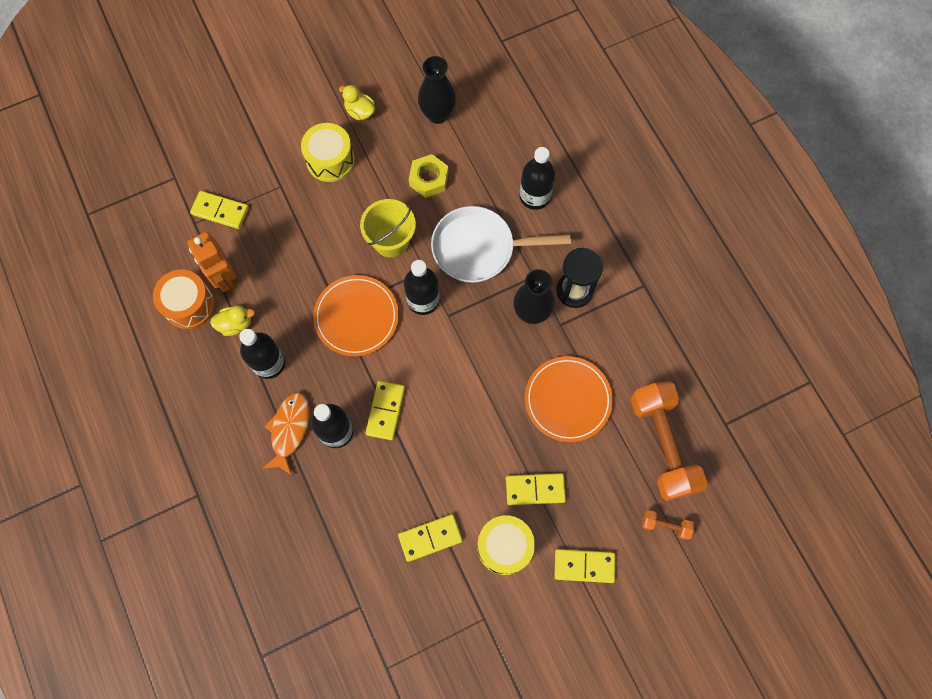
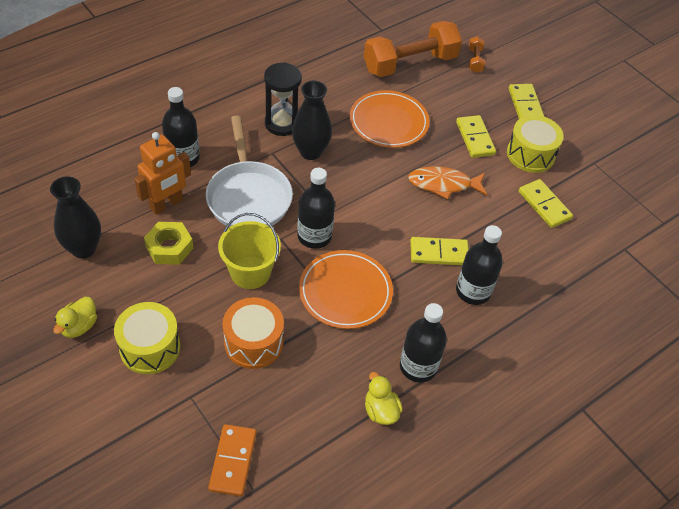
camera: 105 degrees left, 20 degrees down
orange drum [153,269,215,329] -> orange drum moved to [223,297,284,369]
orange robot [187,232,236,292] -> orange robot moved to [134,132,191,215]
yellow domino [190,191,249,229] -> orange domino [208,424,257,496]
orange fish [262,392,309,475] -> orange fish moved to [408,166,487,200]

